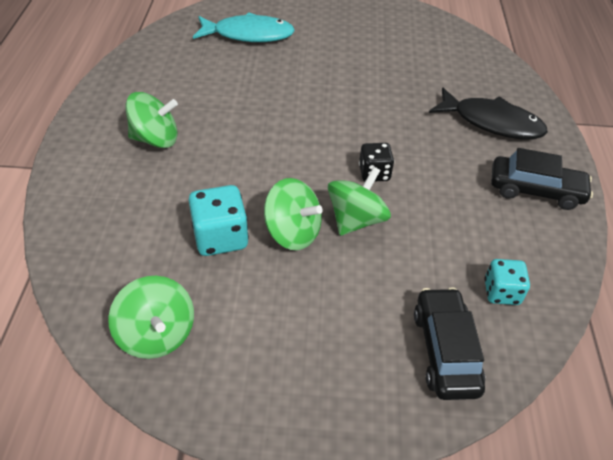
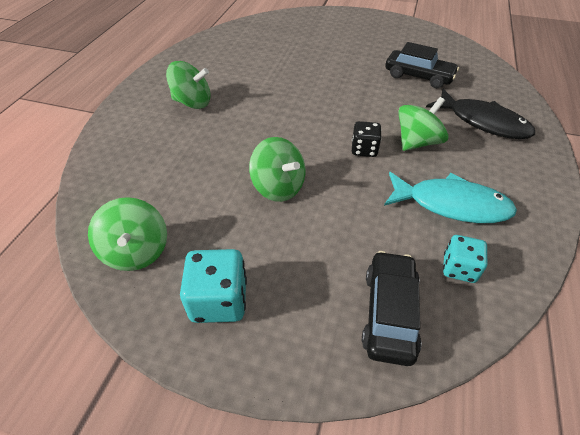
camera: 15 degrees right, 0 degrees up
turquoise dice [188,185,249,256] -> turquoise dice moved to [180,249,247,323]
turquoise fish [193,12,295,42] -> turquoise fish moved to [384,172,517,223]
green spinning top [328,166,391,236] -> green spinning top moved to [398,97,449,151]
black car [491,148,593,210] -> black car moved to [385,42,459,88]

